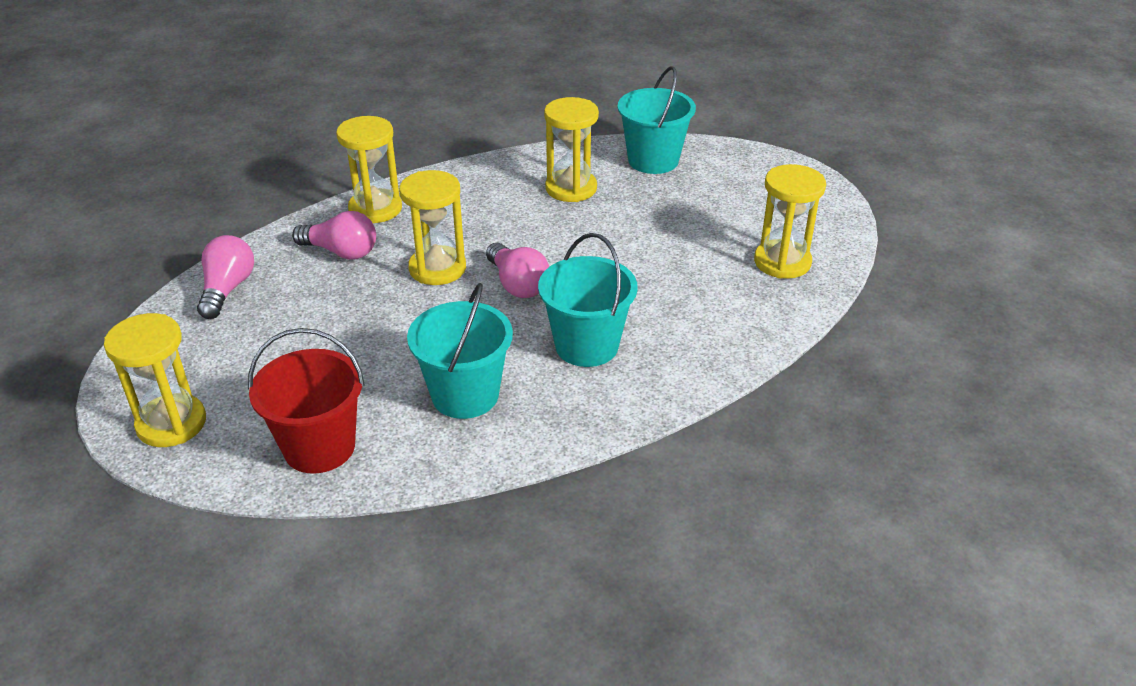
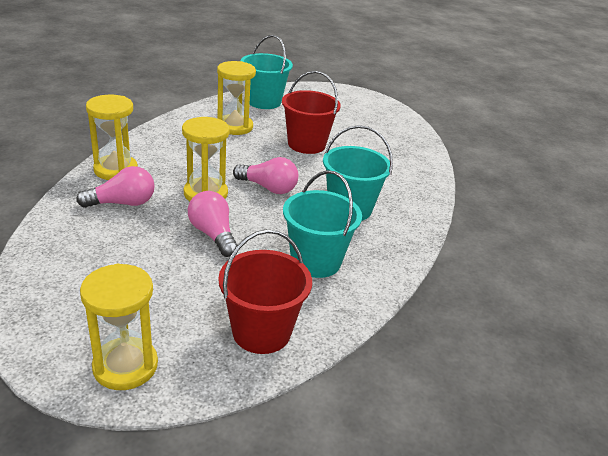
camera: 40 degrees left, 5 degrees down
pink light bulb [197,235,254,319] -> pink light bulb moved to [188,191,238,257]
yellow hourglass [754,164,826,279] -> none
none -> red bucket [282,71,341,154]

